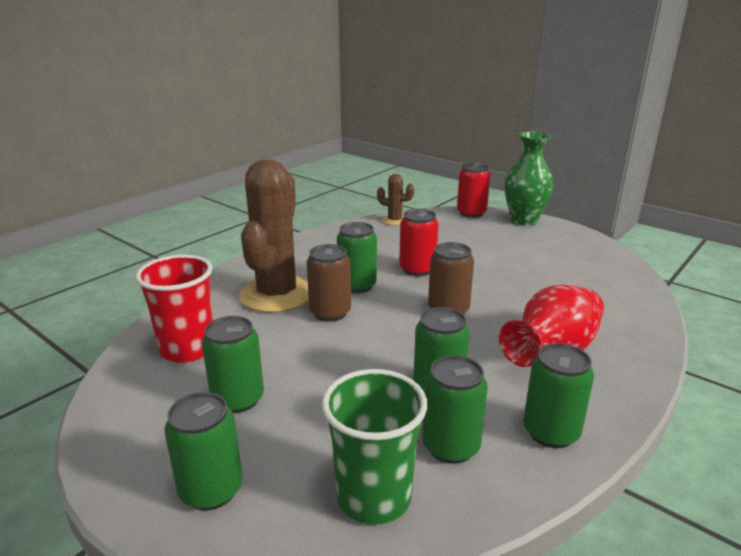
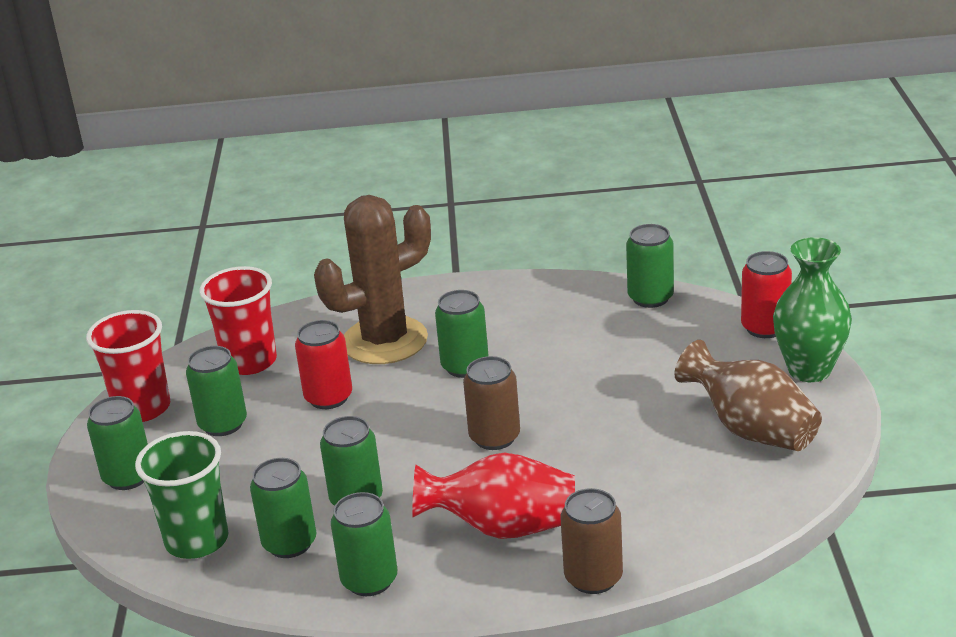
camera: 50 degrees right, 5 degrees up
brown can [307,244,351,322] -> brown can moved to [561,488,623,594]
brown cactus [377,174,414,226] -> green can [626,224,674,308]
red can [399,209,439,276] -> red can moved to [295,320,352,409]
none -> red cup [86,310,170,422]
none -> brown vase [674,340,822,451]

